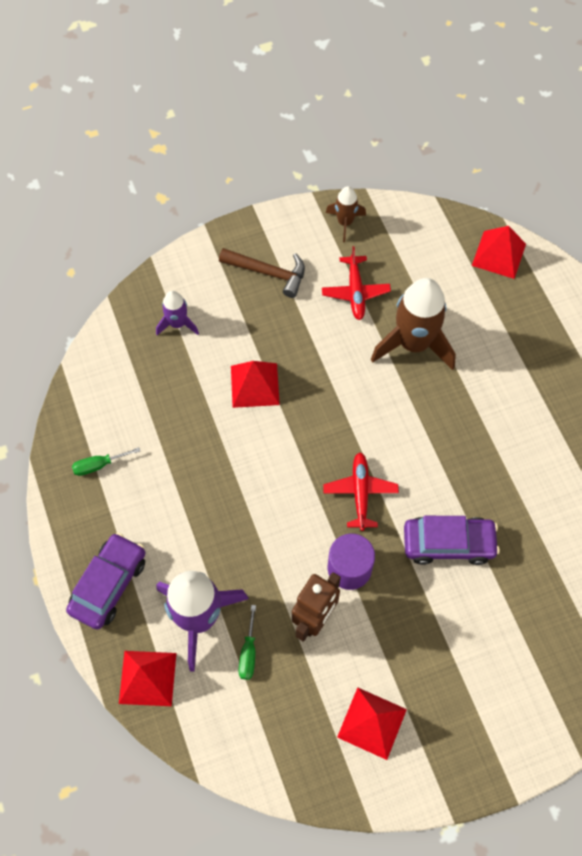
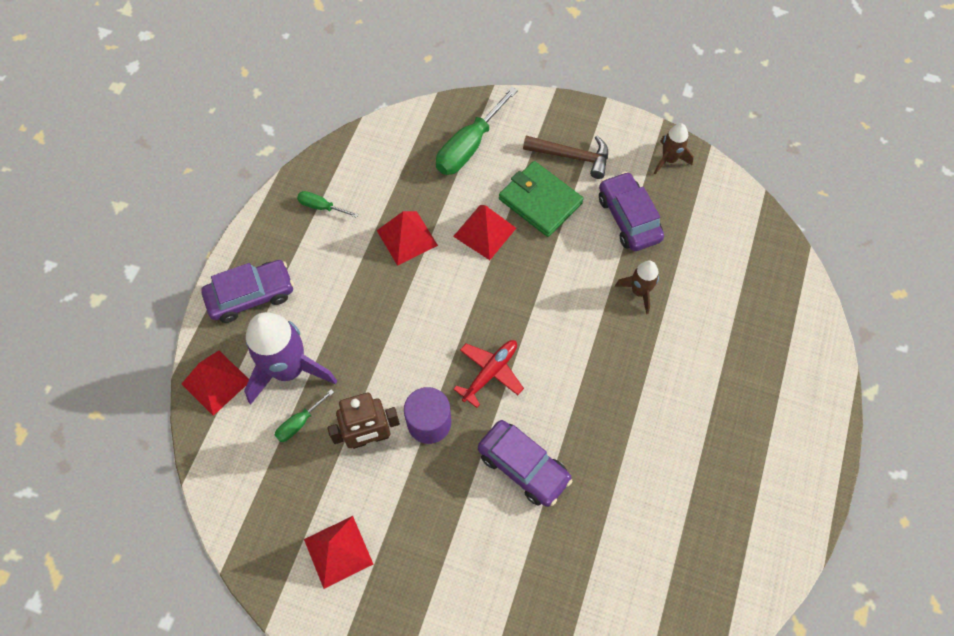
camera: 40 degrees right, 0 degrees up
purple rocket [156,291,199,335] -> green screwdriver [436,86,518,175]
brown hammer [219,248,305,298] -> brown hammer turned 45 degrees counterclockwise [523,135,608,179]
red plane [322,246,391,320] -> purple car [599,172,664,251]
brown rocket [371,278,456,370] -> brown rocket [615,261,659,314], size x0.52
red pyramid [472,226,526,279] -> red pyramid moved to [377,211,438,266]
none -> green wallet [499,161,583,237]

